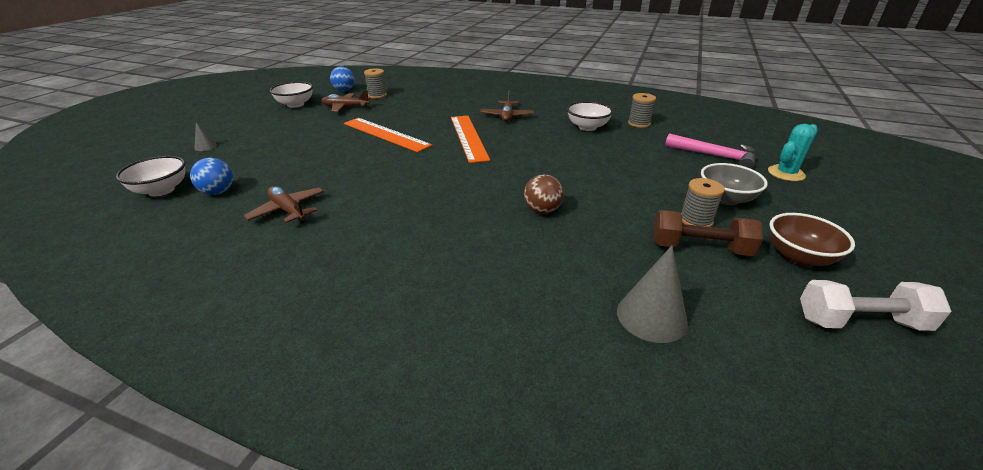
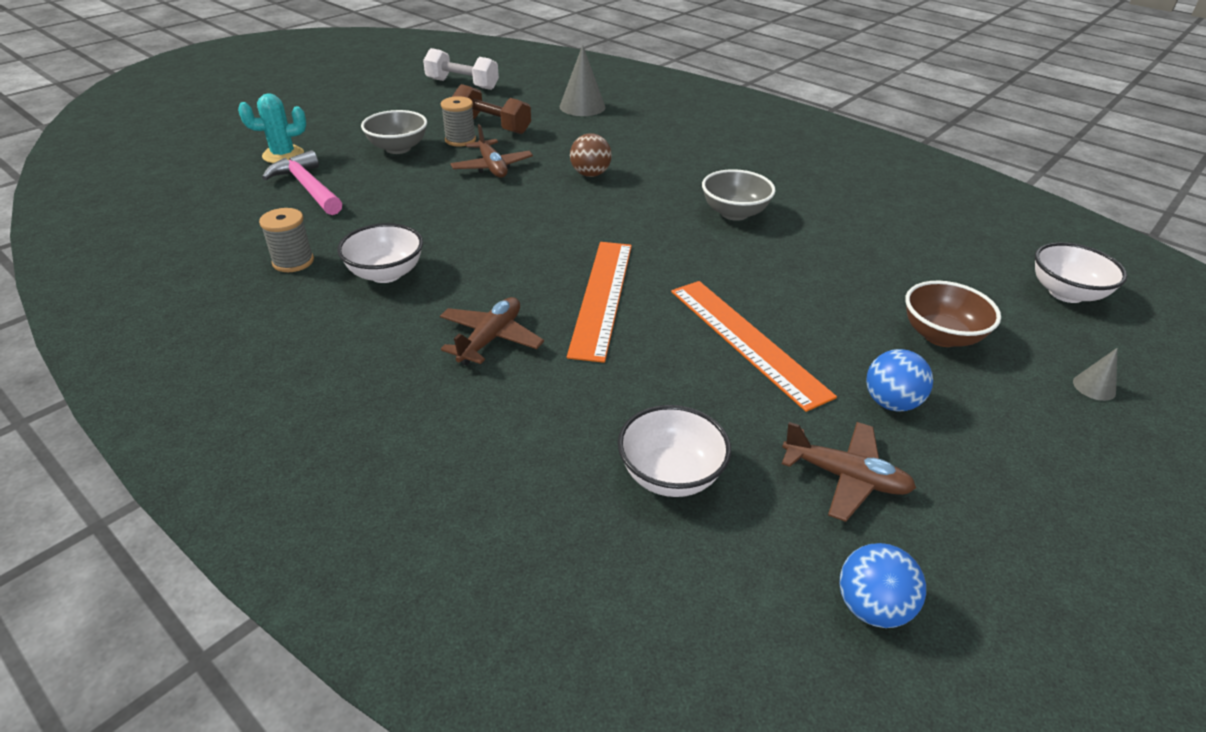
camera: 160 degrees left, 5 degrees up
blue ball [190,158,233,195] -> blue ball moved to [866,349,933,412]
brown plane [244,186,324,224] -> brown plane moved to [451,124,533,178]
white bowl [270,82,313,108] -> white bowl moved to [618,405,731,497]
grey spool [364,68,387,99] -> none
brown bowl [769,213,855,266] -> brown bowl moved to [905,281,1001,347]
none -> grey bowl [702,169,775,221]

